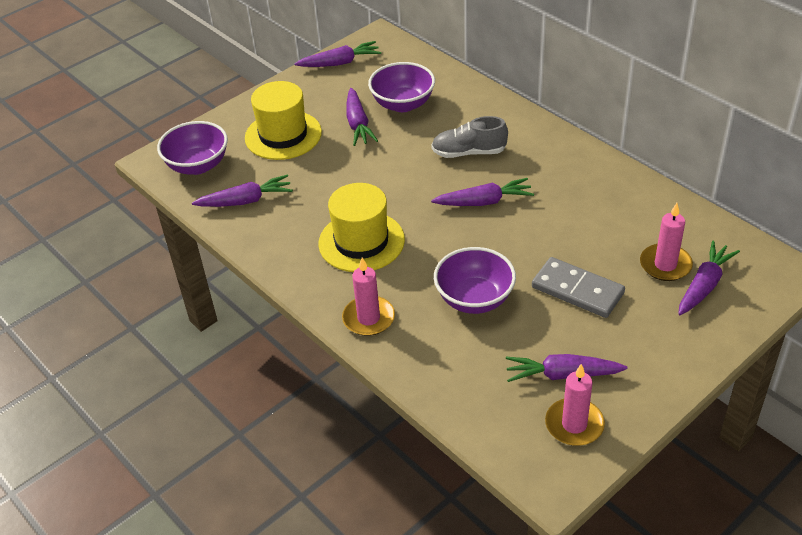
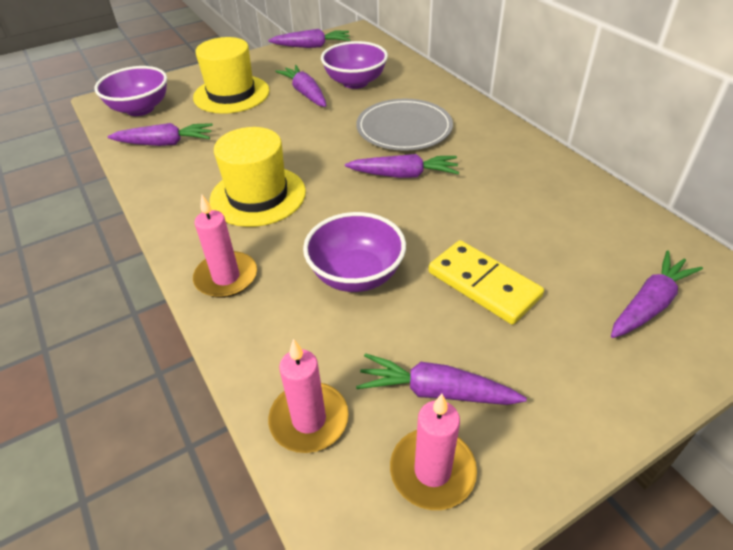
camera: 10 degrees right, 0 degrees up
purple carrot [346,88,378,146] -> purple carrot turned 150 degrees clockwise [275,65,327,107]
grey shoe [431,116,508,158] -> grey plate [356,99,453,151]
grey domino [532,257,625,318] -> yellow domino [429,240,544,325]
pink candle [640,203,693,281] -> pink candle moved to [268,339,349,453]

